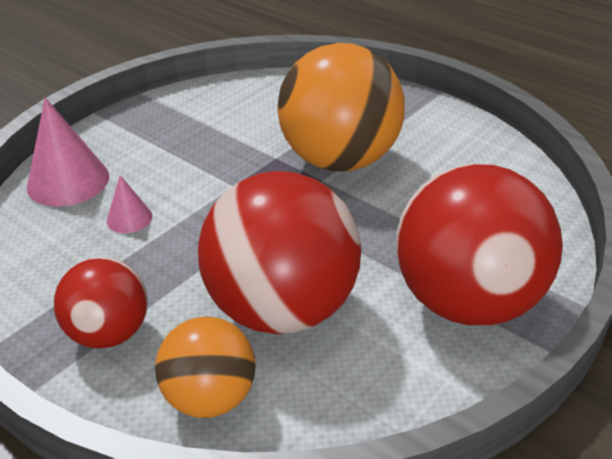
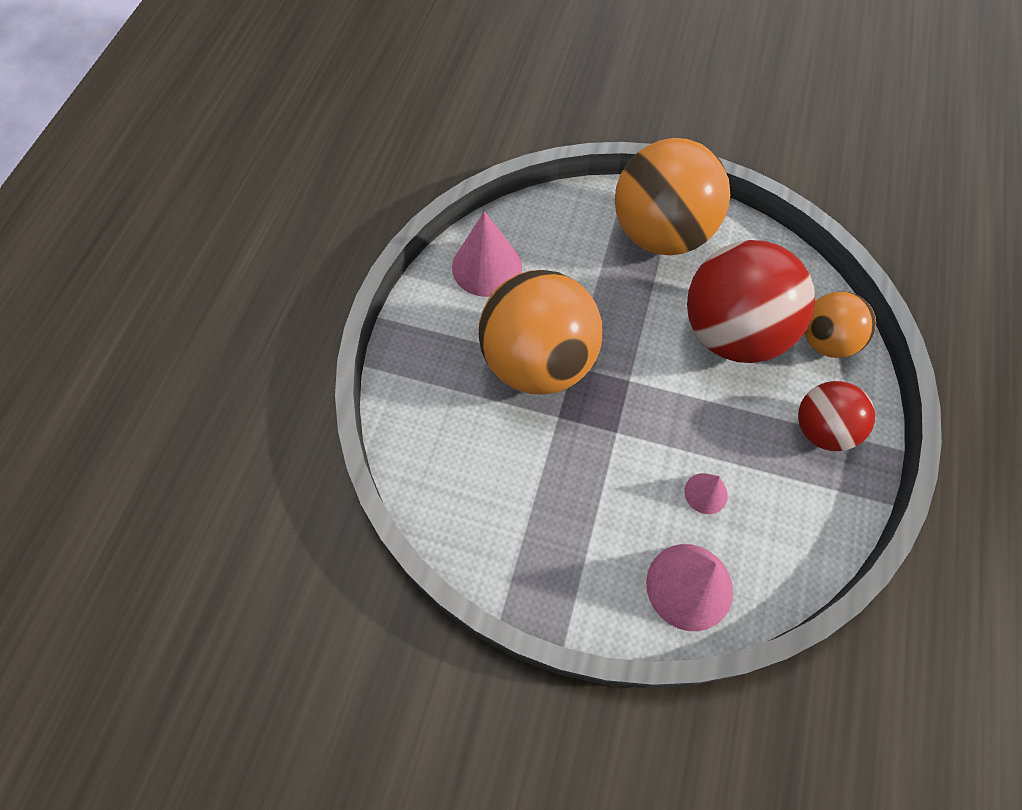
camera: 115 degrees left, 25 degrees up
red ball [396,164,563,325] -> orange ball [615,138,730,255]
none -> pink cone [452,211,522,297]

